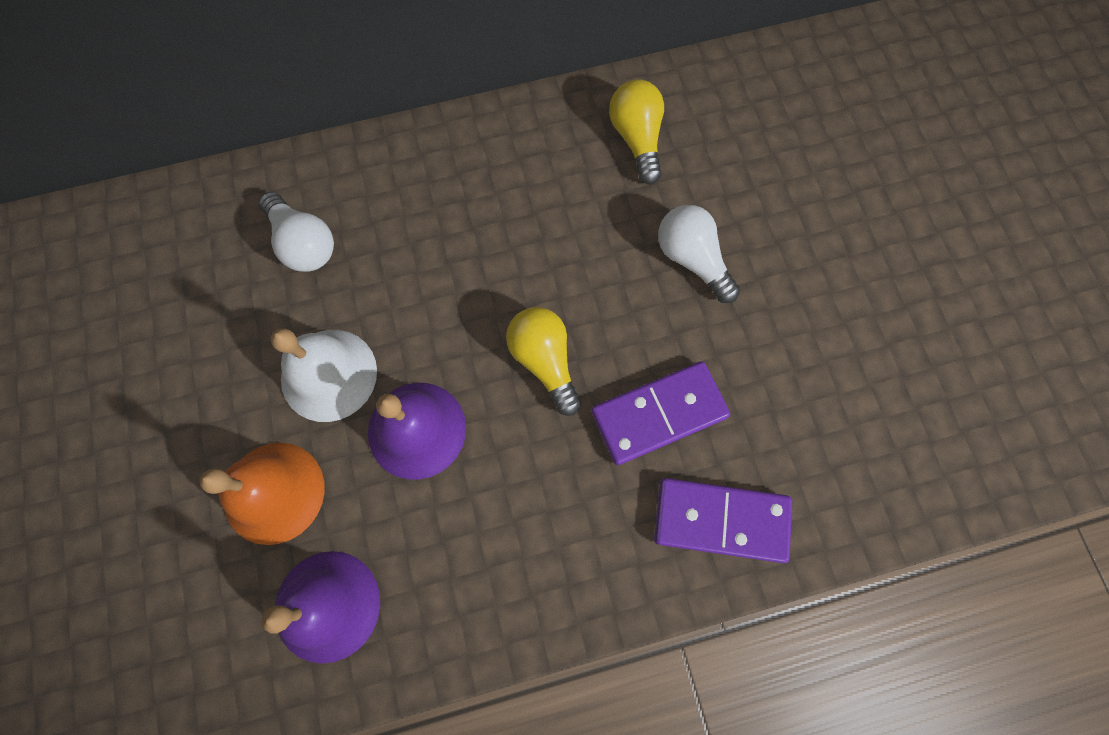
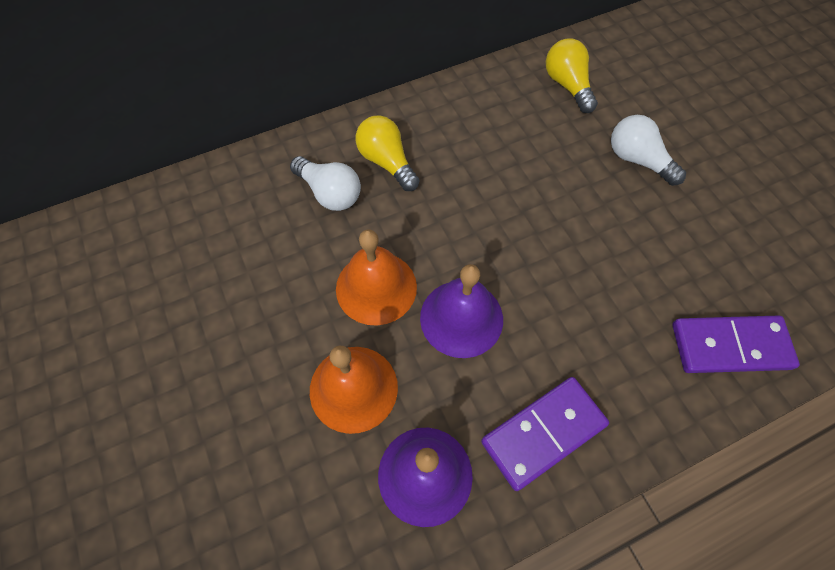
camera: 10 degrees left, 10 degrees down
white bell [271,328,377,422] -> orange bell [336,229,417,325]
yellow light bulb [506,307,581,416] -> yellow light bulb moved to [356,115,419,191]
purple domino [591,361,730,465] -> purple domino moved to [481,377,609,491]

